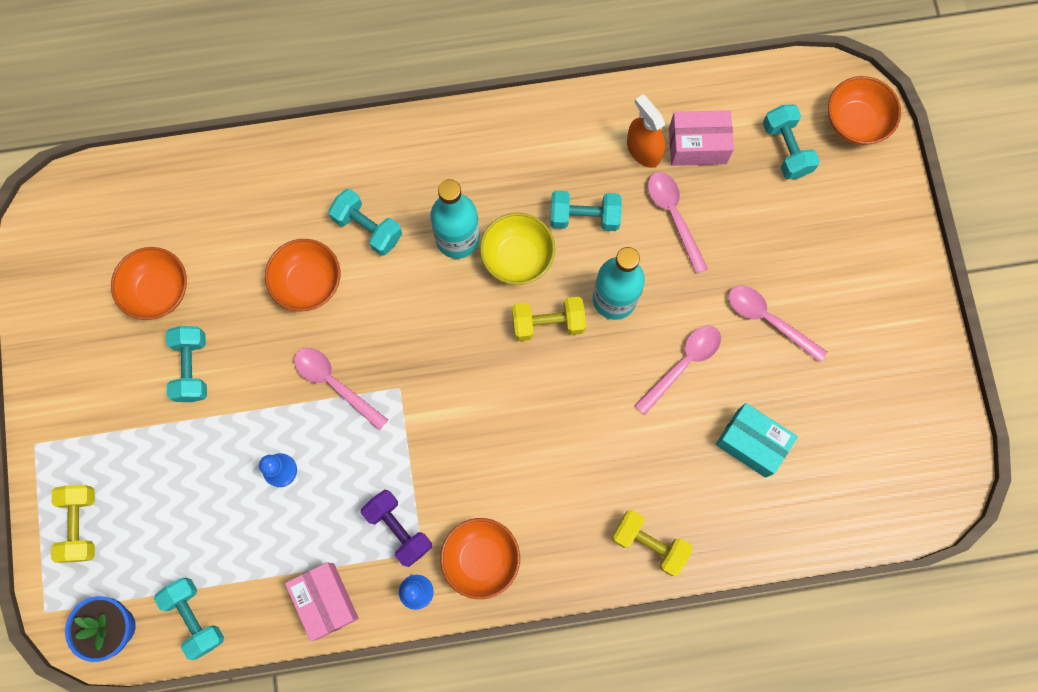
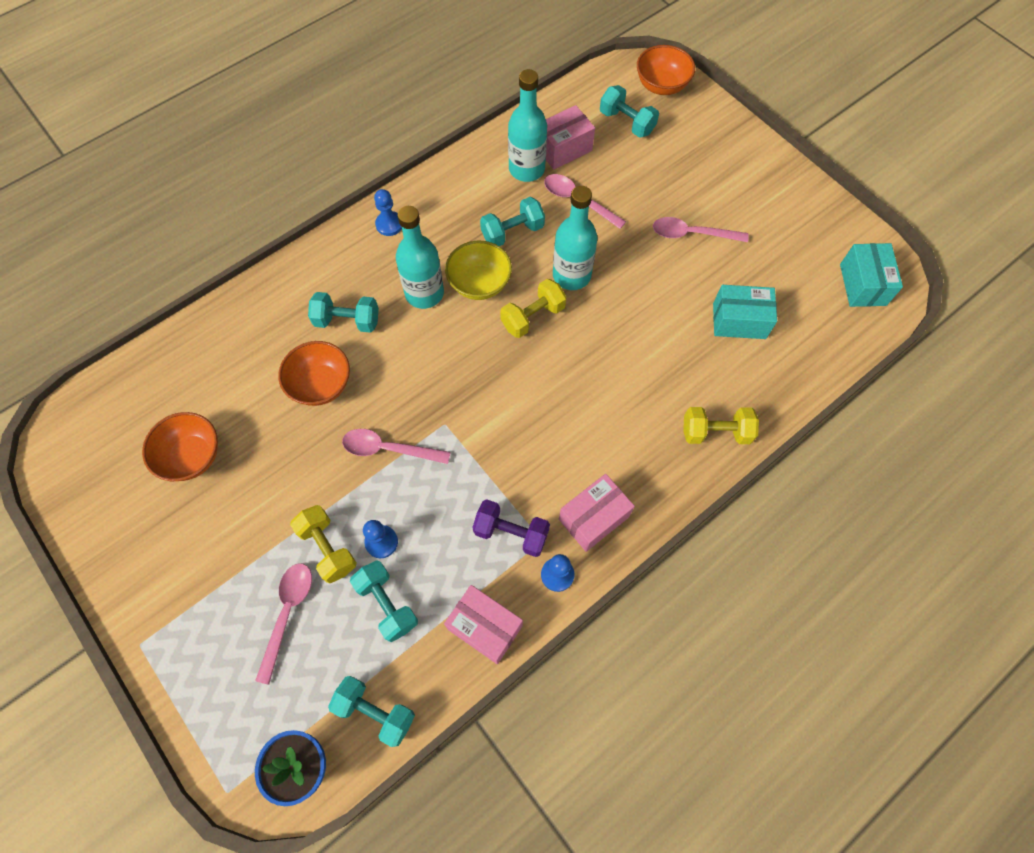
camera: 30 degrees left, 10 degrees down
yellow dumbbell [51,485,95,563] -> yellow dumbbell moved to [290,505,357,583]
turquoise dumbbell [166,326,207,402] -> turquoise dumbbell moved to [350,560,418,642]
orange bowl [440,518,520,599] -> pink box [559,474,635,552]
orange spray bottle [627,94,665,168] -> turquoise bottle [508,69,547,182]
pink spoon [635,325,721,415] -> pink spoon moved to [255,563,312,685]
none -> blue pawn [374,189,402,236]
none -> turquoise box [840,243,903,307]

